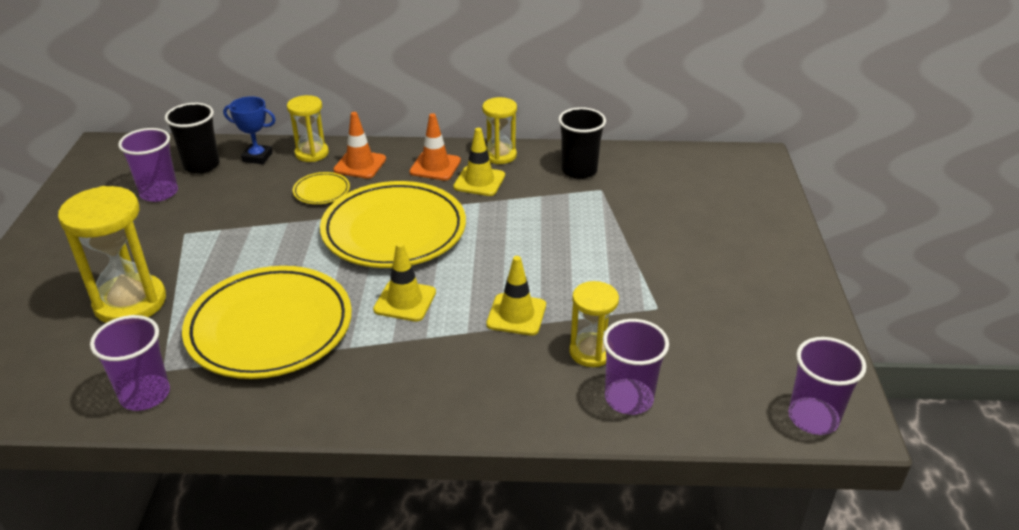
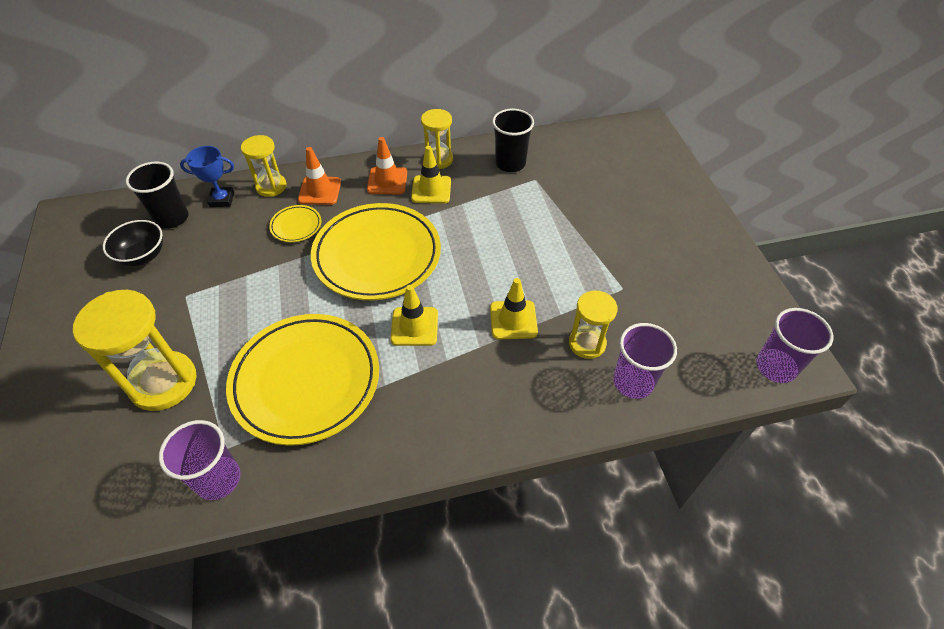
camera: 15 degrees left, 15 degrees up
purple cup [118,128,178,202] -> black bowl [103,220,163,266]

